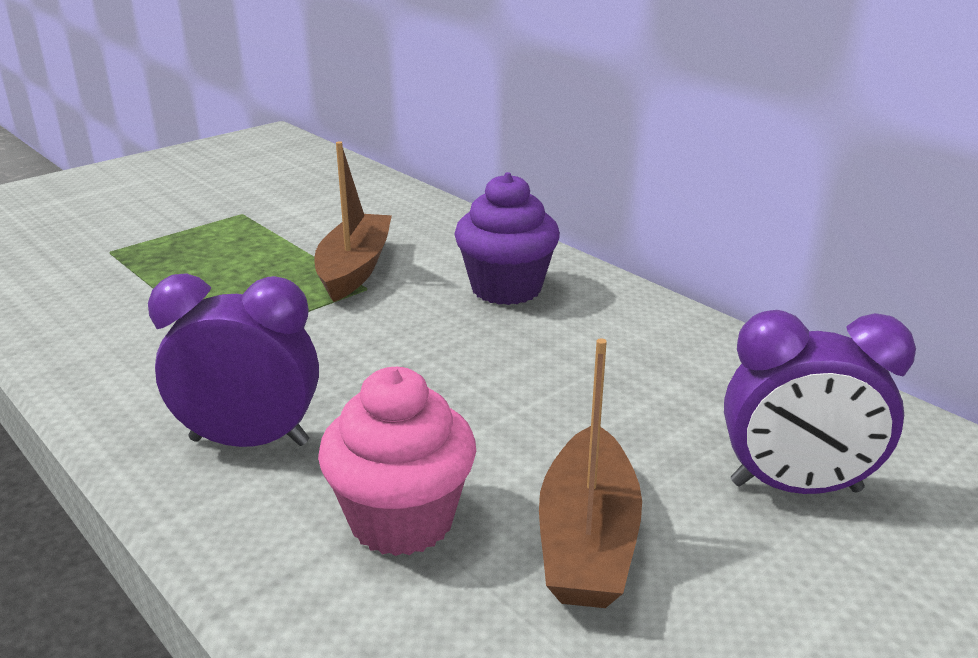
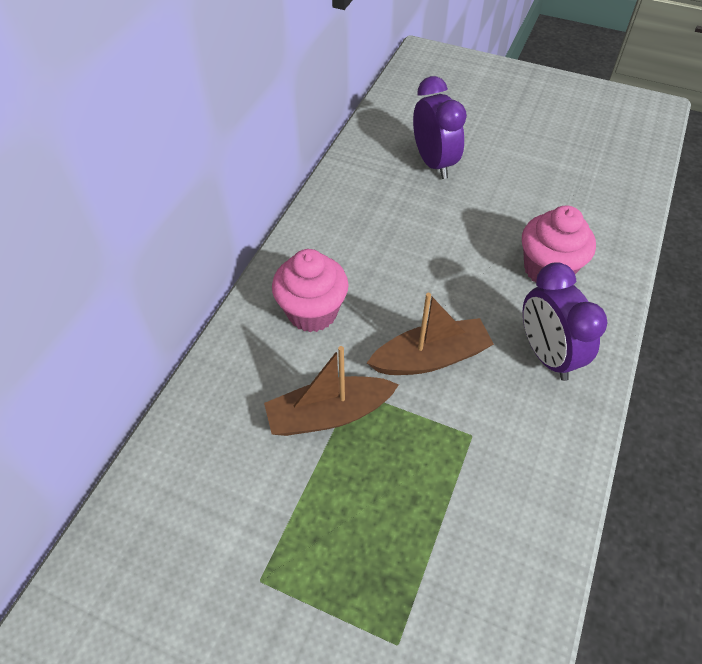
camera: 115 degrees left, 25 degrees up
purple cupcake [454,172,560,305] -> pink cupcake [272,249,349,332]
brown boat [539,338,642,608] -> brown boat moved to [367,293,494,375]

